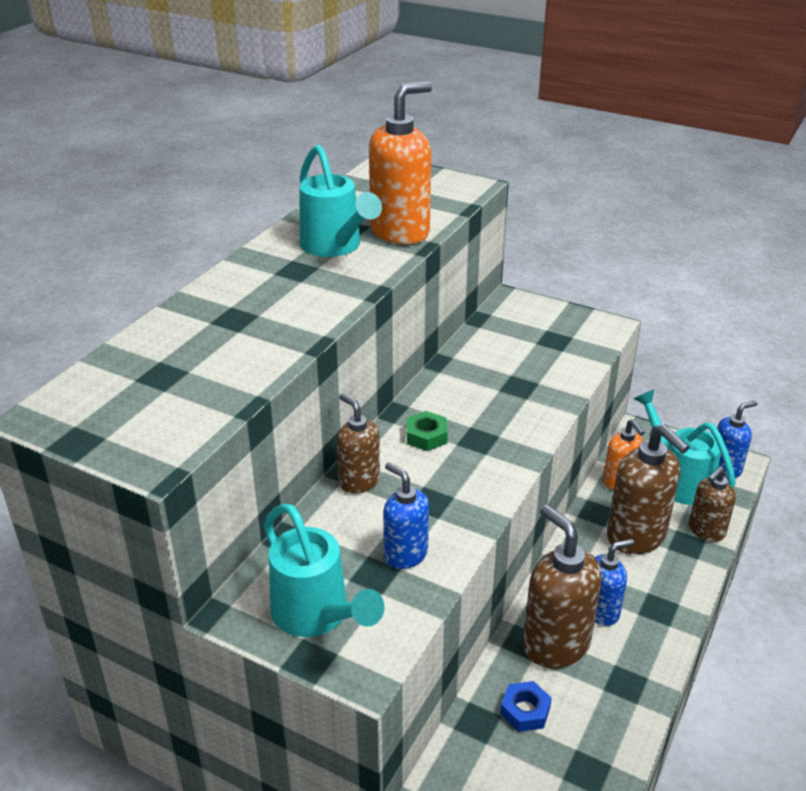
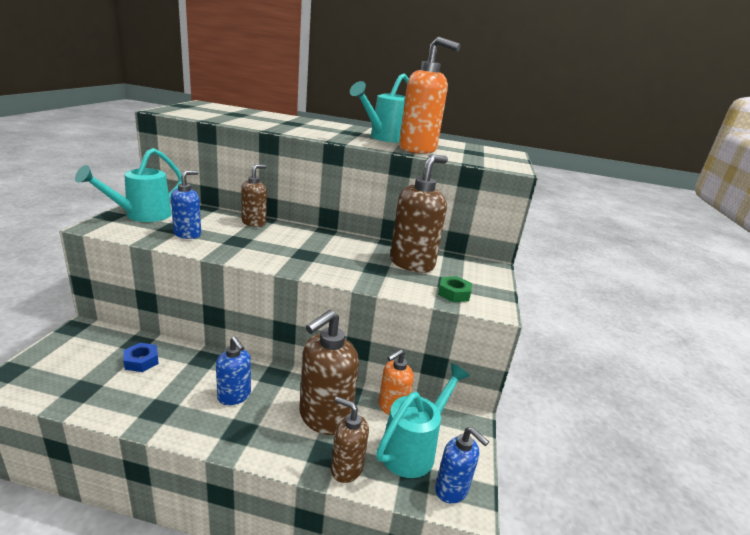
camera: 70 degrees right, 10 degrees down
green nut [406,411,448,451] -> green nut moved to [438,276,472,302]
brown soap dispenser [523,505,602,668] -> brown soap dispenser moved to [390,154,448,273]

